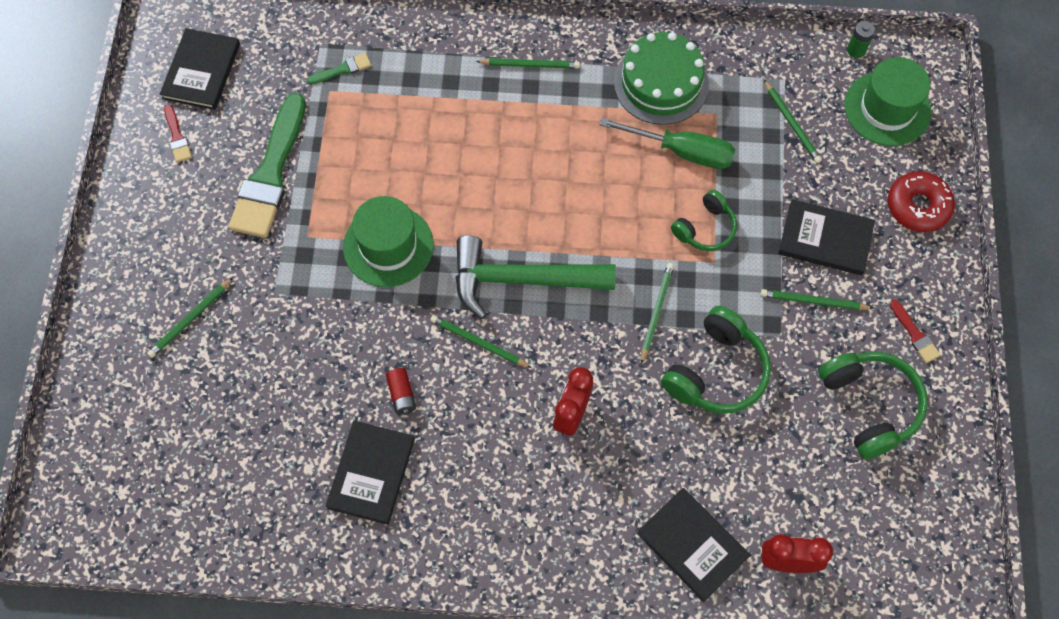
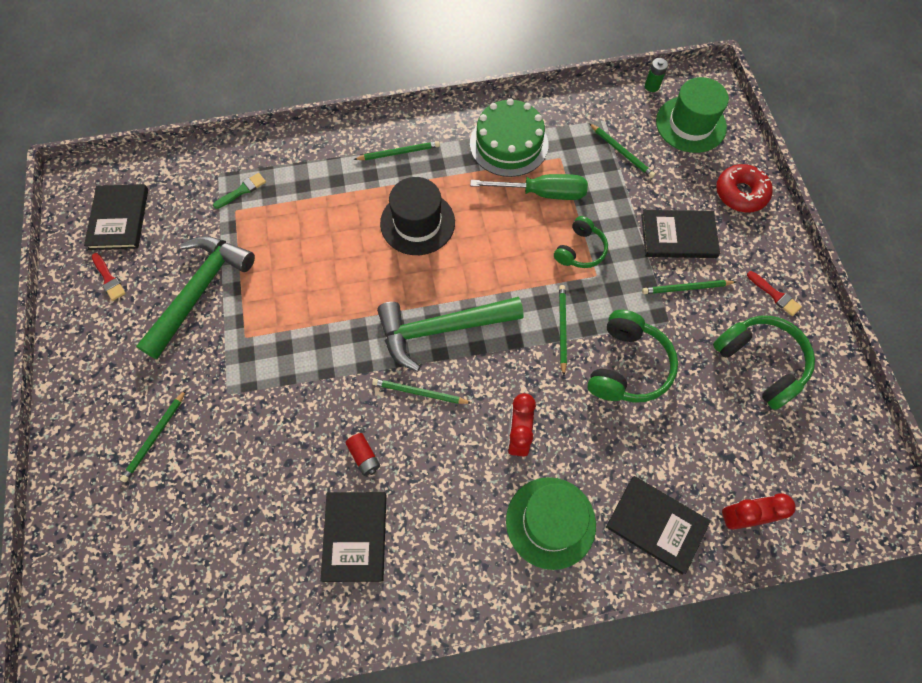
camera: 15 degrees left, 0 degrees up
green brush [229,93,306,238] -> green hammer [136,236,255,359]
green hat [343,196,433,287] -> green hat moved to [506,477,596,570]
none -> black hat [380,177,455,255]

